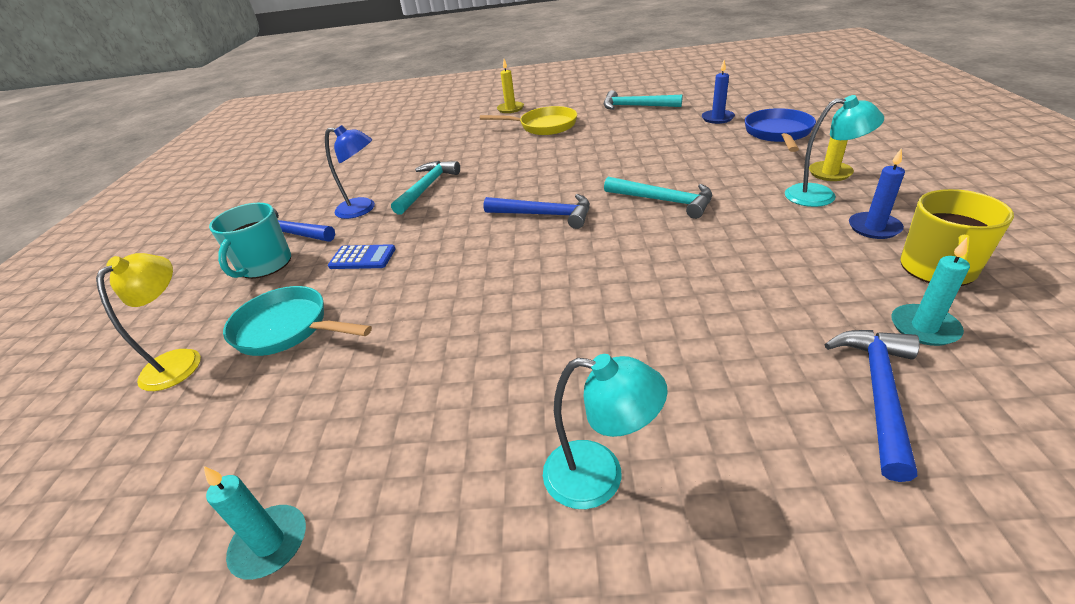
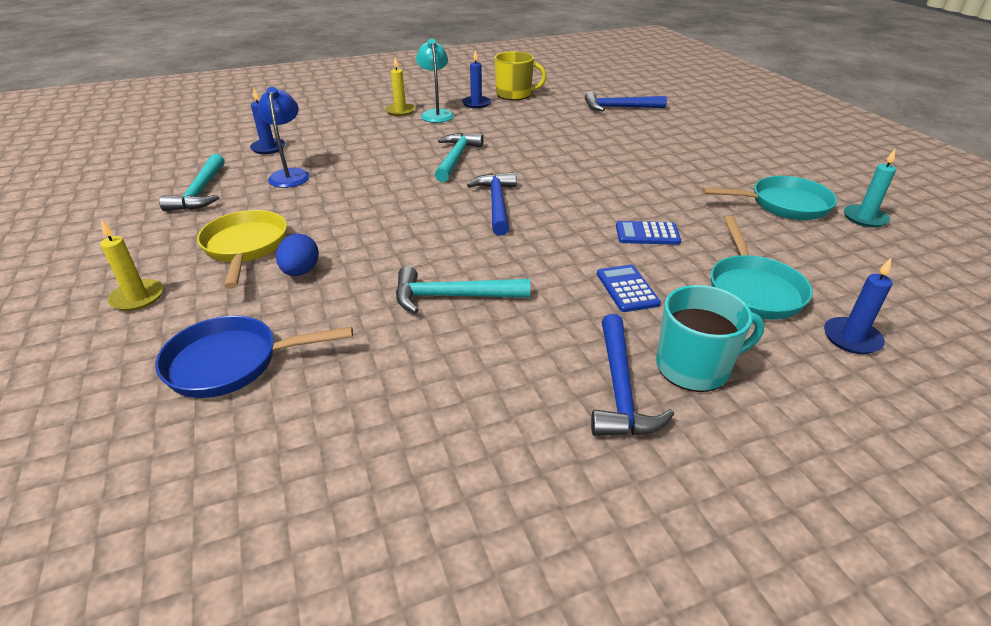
camera: 115 degrees left, 0 degrees up
yellow lamp [96,253,201,391] -> blue candle [824,258,892,354]
blue lamp [325,125,375,219] -> blue lamp moved to [258,87,310,188]
turquoise lamp [543,354,668,509] -> none
blue pan [745,108,816,152] -> blue pan moved to [155,315,353,398]
turquoise candle [891,238,970,346] -> none
none -> blue egg [276,234,319,276]
none -> blue calculator [616,221,681,245]
none -> turquoise pan [702,176,837,220]

